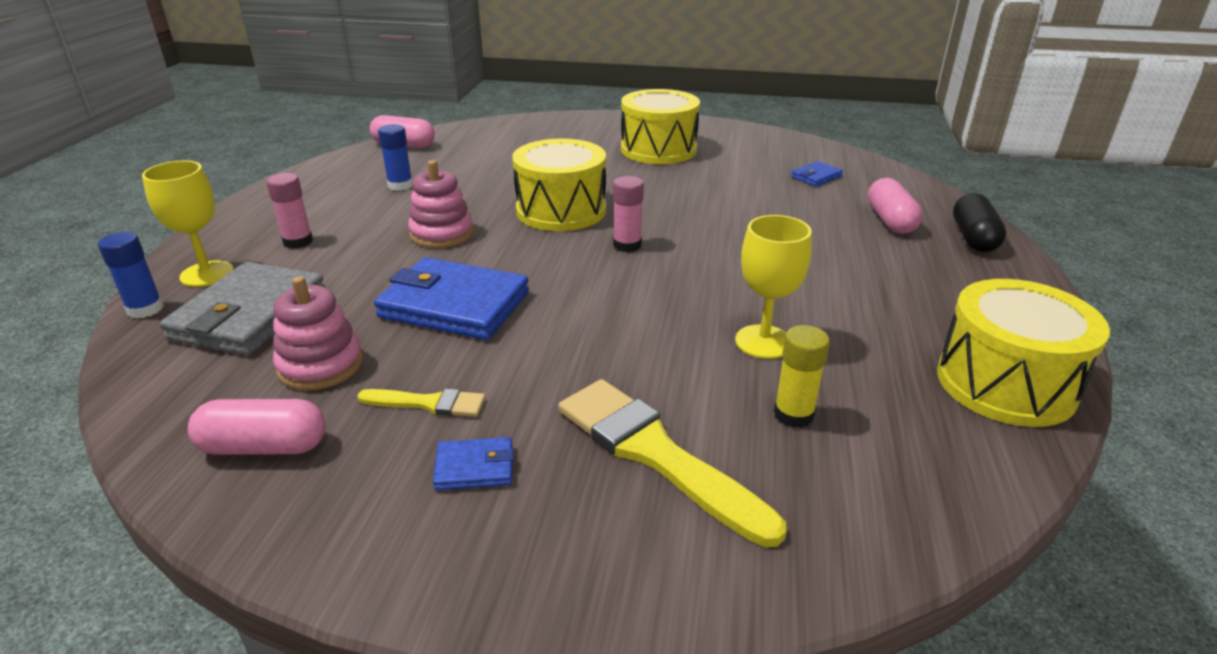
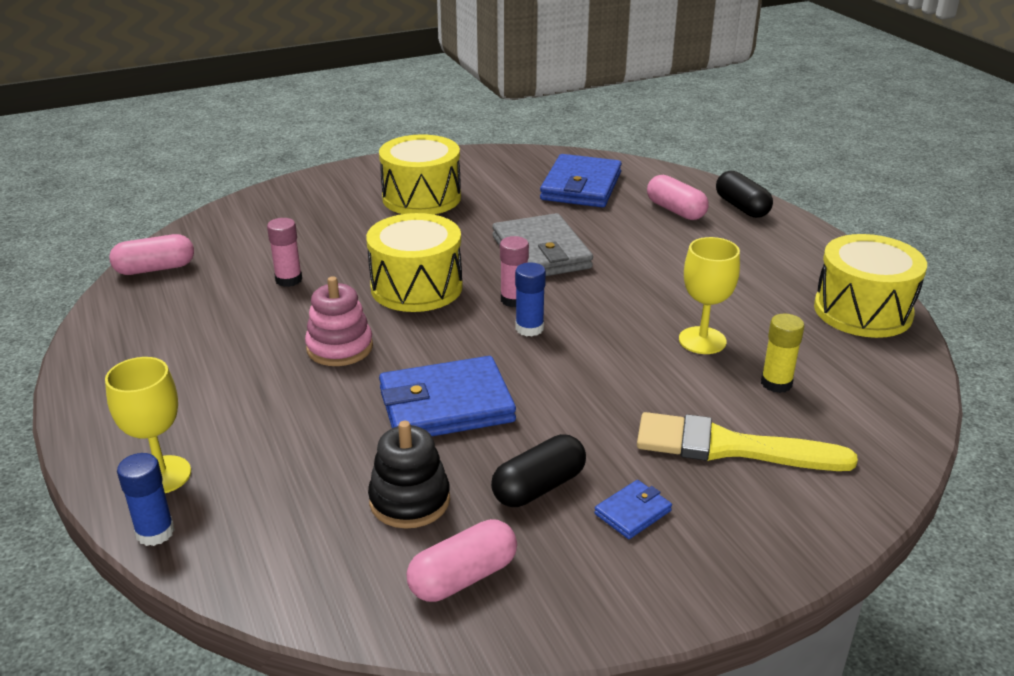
camera: 35 degrees left, 0 degrees up
grey wallet [159,262,326,355] -> grey wallet moved to [492,213,593,276]
pink glue stick [266,173,313,249] -> pink glue stick moved to [267,218,302,287]
pink stacking toy [273,276,363,390] -> black stacking toy [368,421,450,529]
yellow brush [357,389,485,417] -> black capsule [491,434,586,507]
blue glue stick [378,124,413,191] -> blue glue stick moved to [515,262,546,336]
blue wallet [791,161,843,186] -> blue wallet [540,154,622,208], size x2.18

